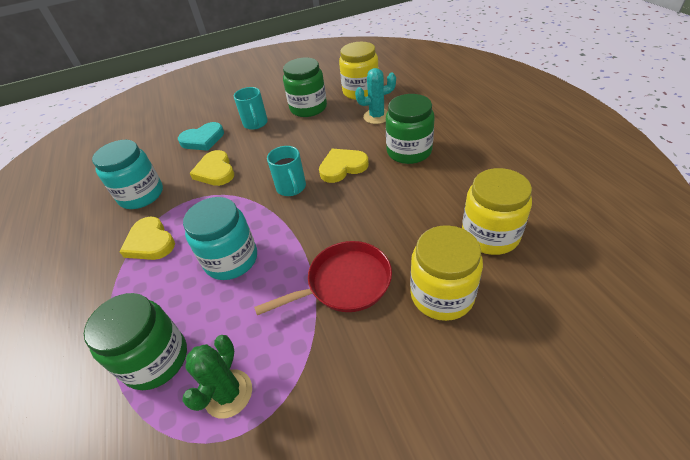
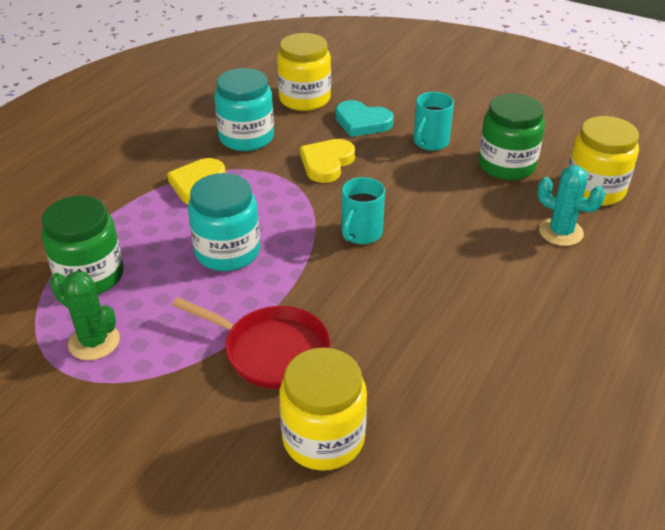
camera: 45 degrees right, 5 degrees down
green cactus [182,335,252,419] -> green cactus turned 60 degrees clockwise [50,271,120,360]
yellow heart [319,149,369,183] -> none
green jar [386,94,435,164] -> none
yellow jar [462,168,532,255] -> yellow jar moved to [277,33,331,111]

